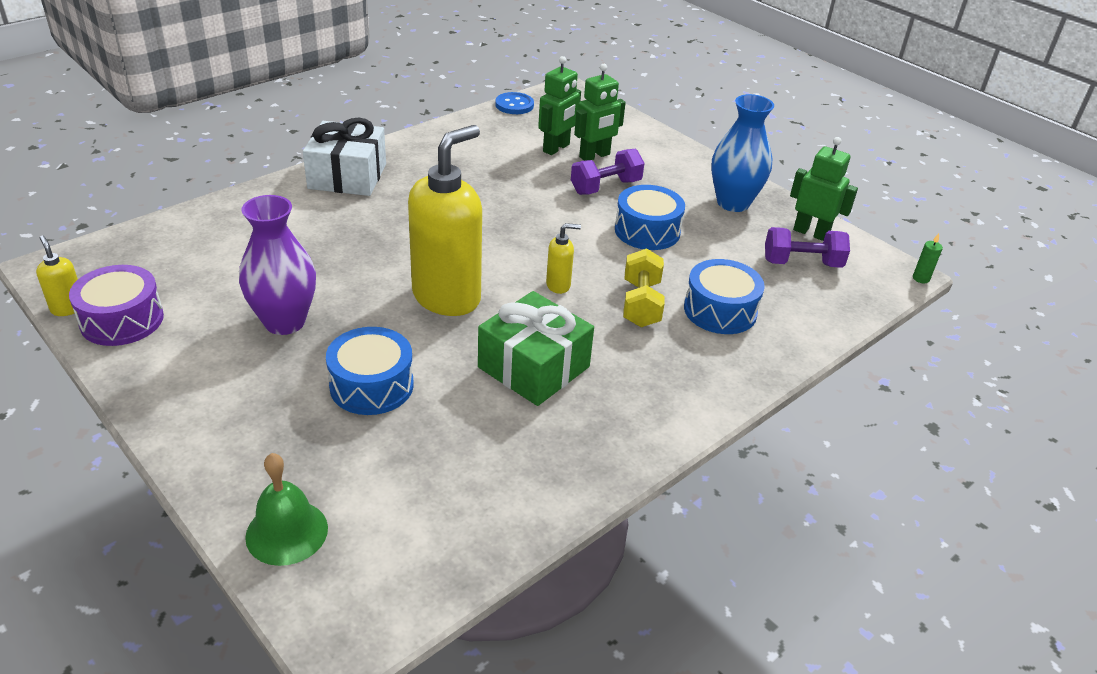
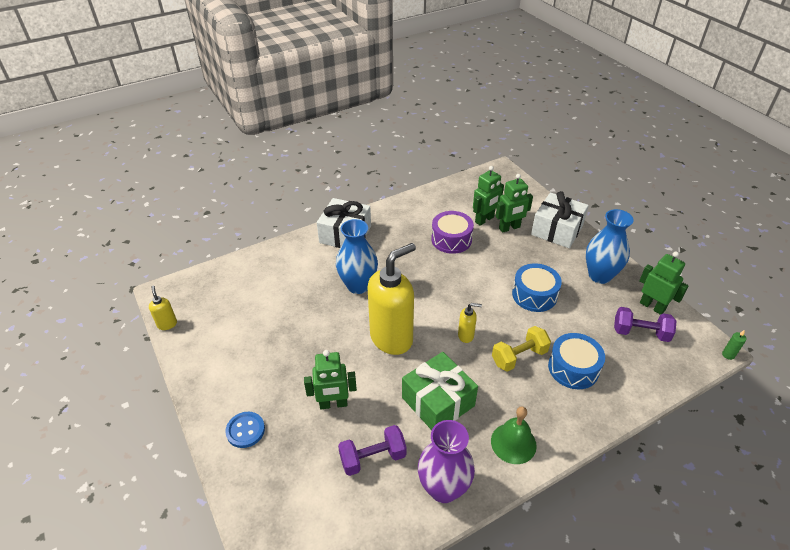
camera: 15 degrees right, 5 degrees up
purple drum [69,265,164,346] -> purple drum moved to [431,211,474,254]
purple vase [239,195,316,335] -> purple vase moved to [418,420,475,503]
green bell [245,453,328,566] -> green bell moved to [491,406,537,464]
blue drum [326,327,414,415] -> green robot [304,350,357,409]
blue button [495,92,534,114] -> blue button moved to [225,412,265,448]
purple dumbbell [571,149,645,195] -> purple dumbbell moved to [338,425,407,476]
yellow dumbbell [623,248,665,327] -> yellow dumbbell turned 45 degrees clockwise [492,326,551,372]
none -> blue vase [336,219,378,294]
none -> white gift [531,191,589,248]

